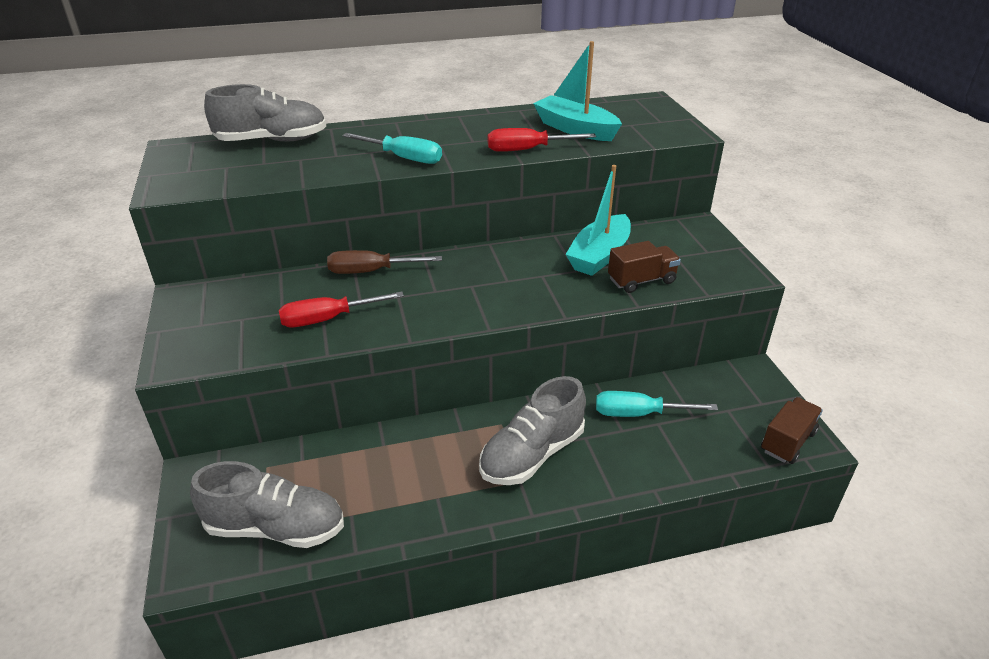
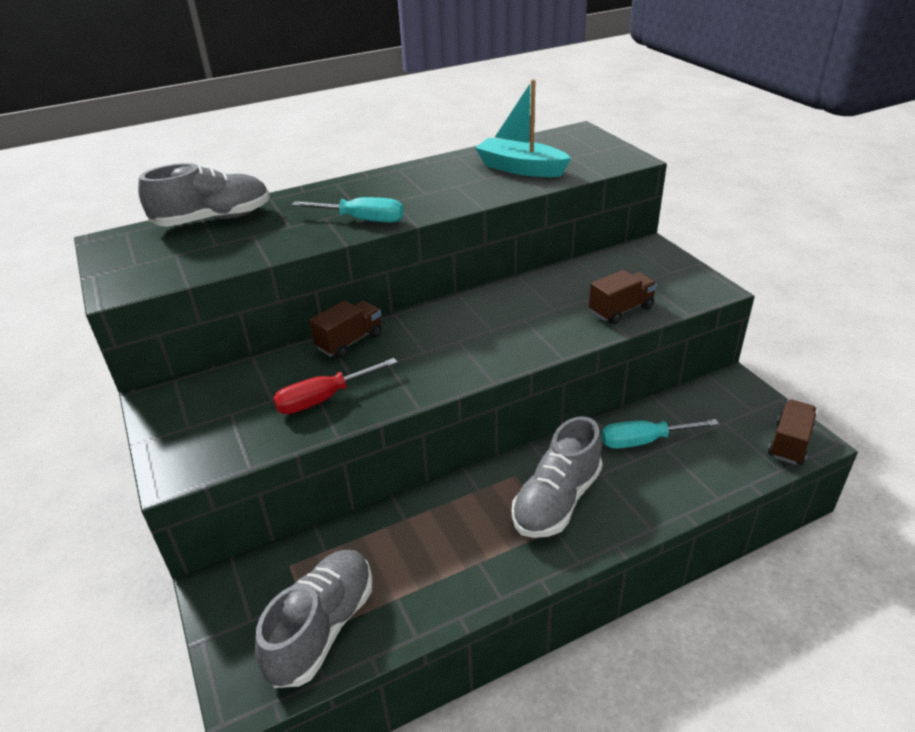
camera: 10 degrees left, 0 degrees up
grey shoe [190,461,344,548] -> grey shoe turned 60 degrees counterclockwise [255,549,373,688]
brown screwdriver [327,250,442,274] -> brown truck [309,300,382,358]
red screwdriver [487,128,596,152] -> none
turquoise boat [565,165,631,276] -> none

